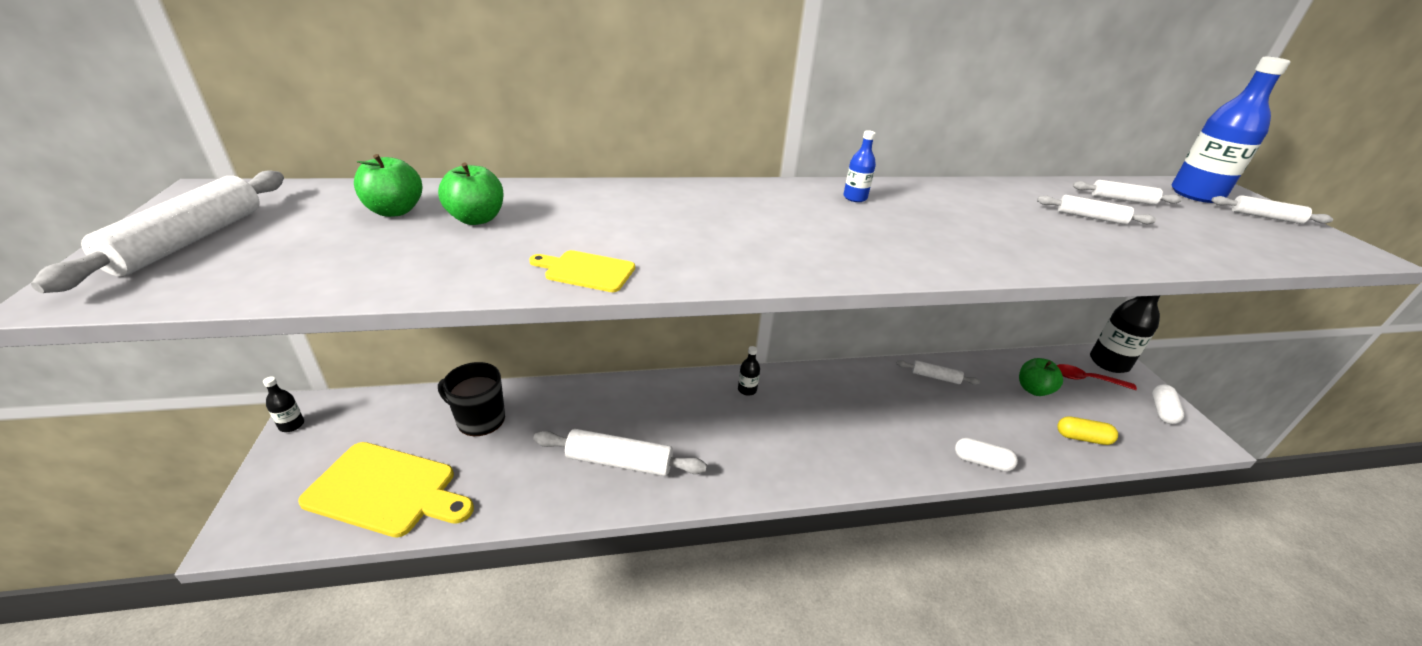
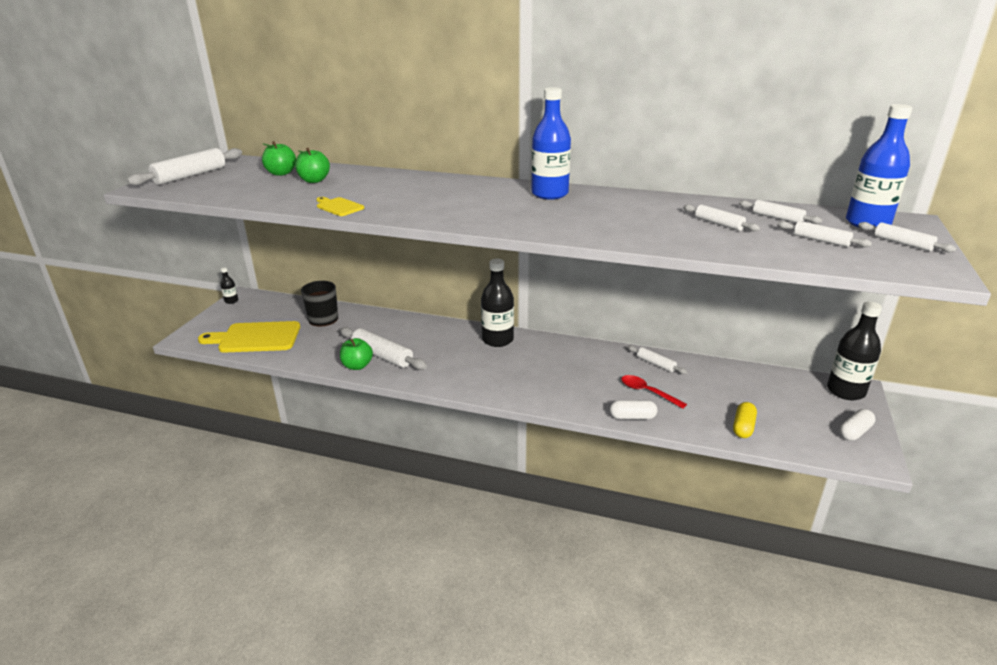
camera: 30 degrees right, 5 degrees down
yellow cutting board [298,442,474,537] -> yellow cutting board turned 135 degrees clockwise [198,321,300,353]
black bottle [738,346,760,396] -> black bottle [481,259,514,347], size x2.15
blue bottle [843,130,876,202] -> blue bottle [531,87,571,200], size x2.15
white capsule [955,438,1018,472] -> white capsule turned 45 degrees counterclockwise [610,400,657,420]
green apple [1019,358,1063,396] -> green apple moved to [340,338,373,370]
red spoon [1057,364,1137,390] -> red spoon moved to [621,375,687,409]
yellow capsule [1057,417,1118,445] -> yellow capsule turned 75 degrees clockwise [733,402,757,438]
none -> white rolling pin [777,221,872,247]

